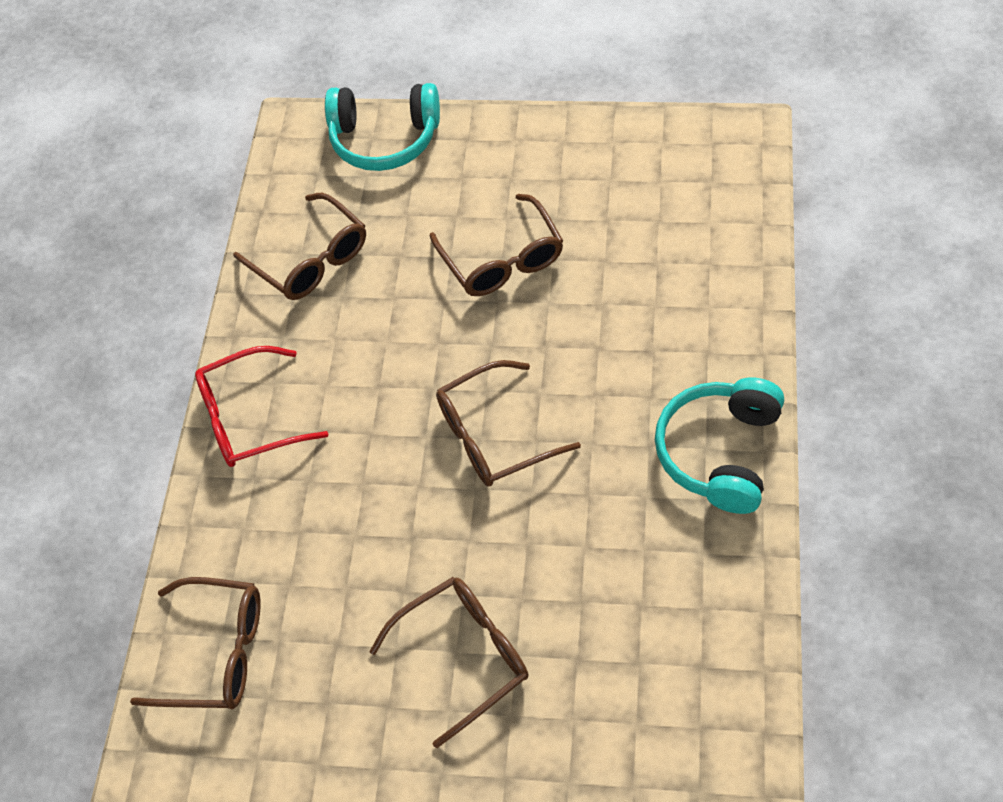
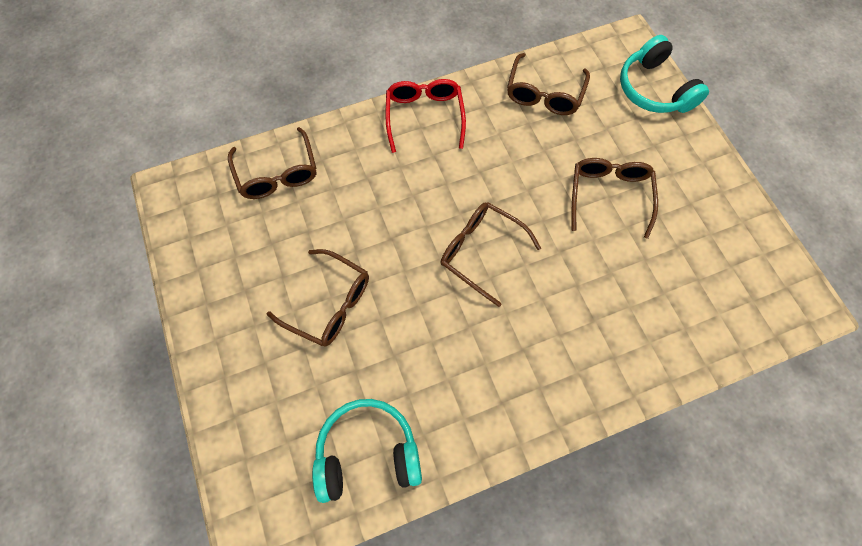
camera: 55 degrees right, 10 degrees up
red glasses [195,346,328,467] -> red glasses turned 45 degrees clockwise [386,79,466,153]
brown glasses [430,194,563,296] -> brown glasses turned 150 degrees clockwise [571,158,658,239]
turquoise headphones [655,377,784,514] -> turquoise headphones moved to [312,399,422,503]

